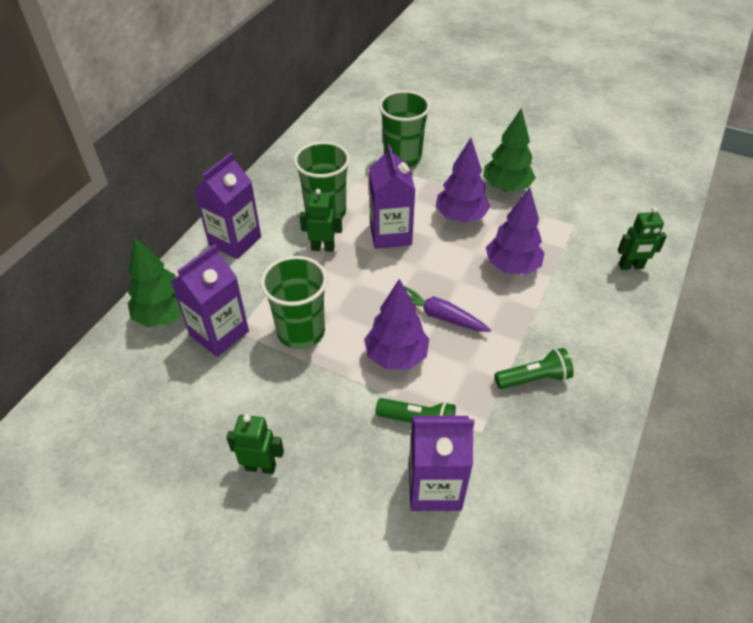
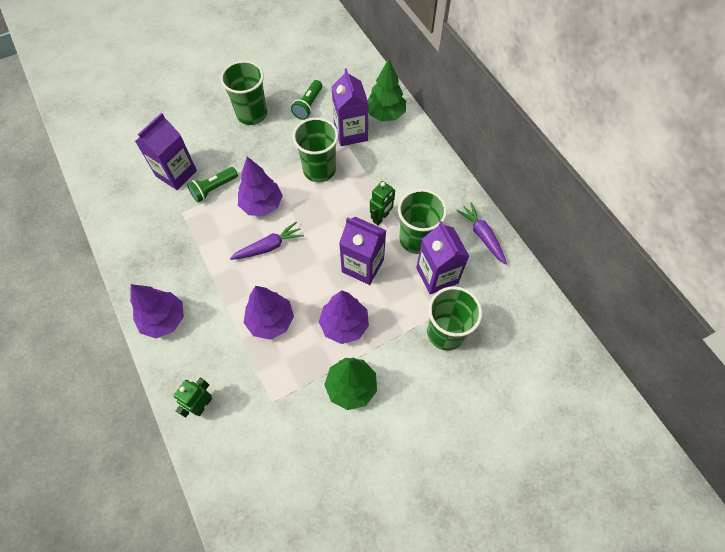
camera: 125 degrees right, 15 degrees up
purple carton [194,153,261,259] -> purple carton moved to [416,221,469,294]
green robot [226,414,284,474] -> green cup [220,60,267,125]
green flashlight [495,348,574,389] -> green flashlight moved to [291,80,322,120]
none -> purple tree [130,284,184,338]
none -> purple carrot [456,203,507,265]

